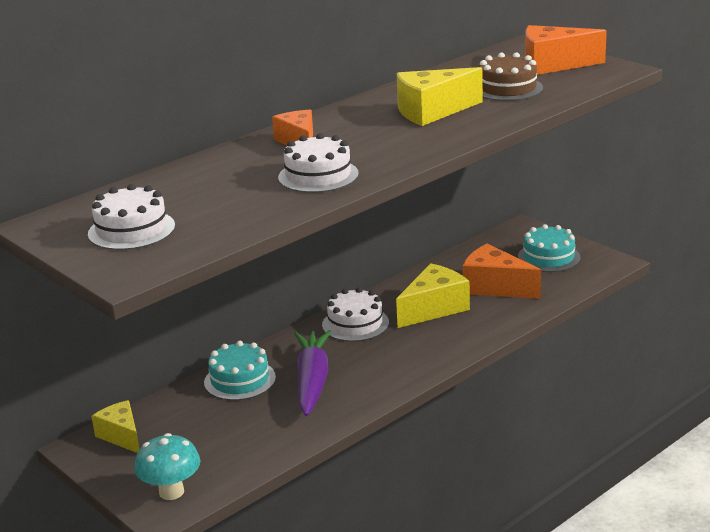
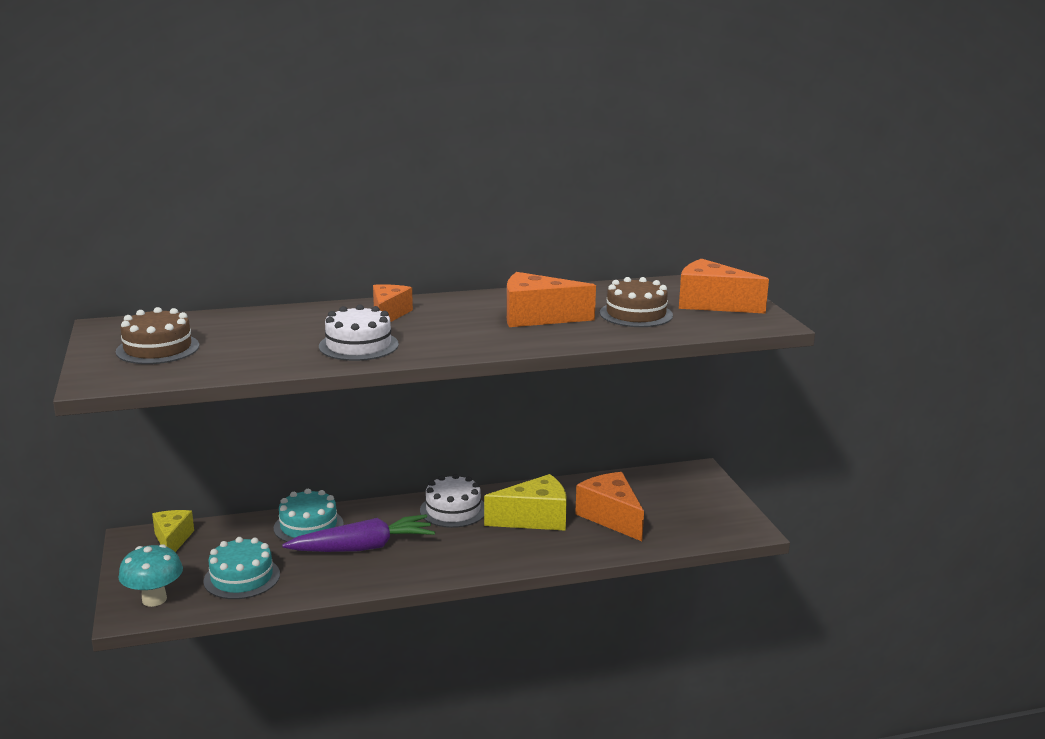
camera: 25 degrees right, 5 degrees down
white cake [88,184,175,250] -> brown cake [116,307,199,364]
purple carrot [294,330,332,416] -> purple carrot turned 45 degrees clockwise [282,514,435,552]
yellow cheese [397,67,483,126] -> orange cheese [507,272,596,327]
turquoise cake [518,224,580,272] -> turquoise cake moved to [203,537,280,599]

